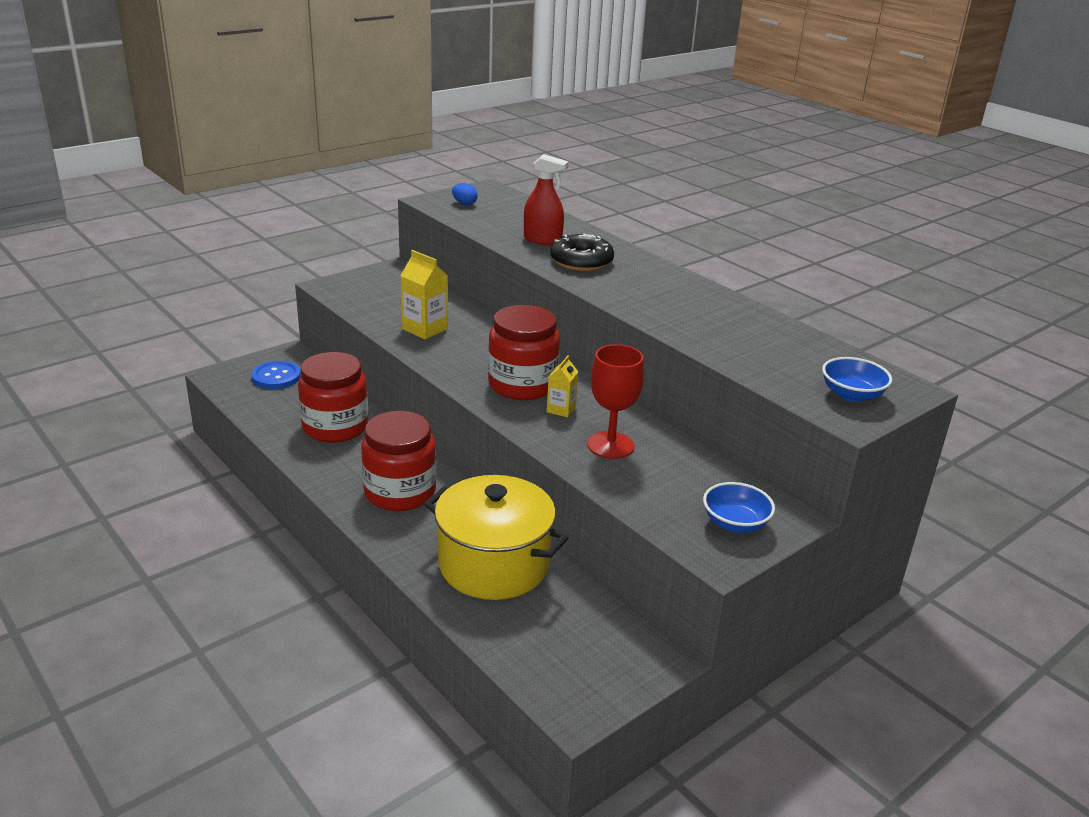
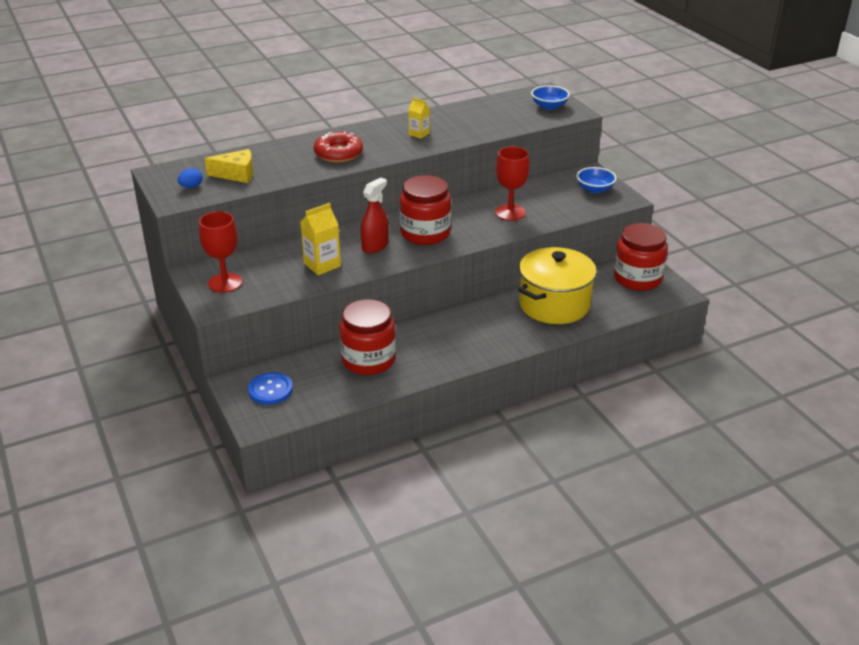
camera: 75 degrees left, 5 degrees up
red jar [361,411,436,511] -> red jar moved to [614,223,668,291]
red spray bottle [524,154,569,245] -> red spray bottle moved to [360,178,389,254]
yellow carton [547,355,578,417] -> yellow carton moved to [408,98,430,139]
black donut [550,234,614,271] -> red donut [314,131,363,162]
none -> red goblet [199,211,242,293]
none -> yellow cheese [205,149,253,183]

